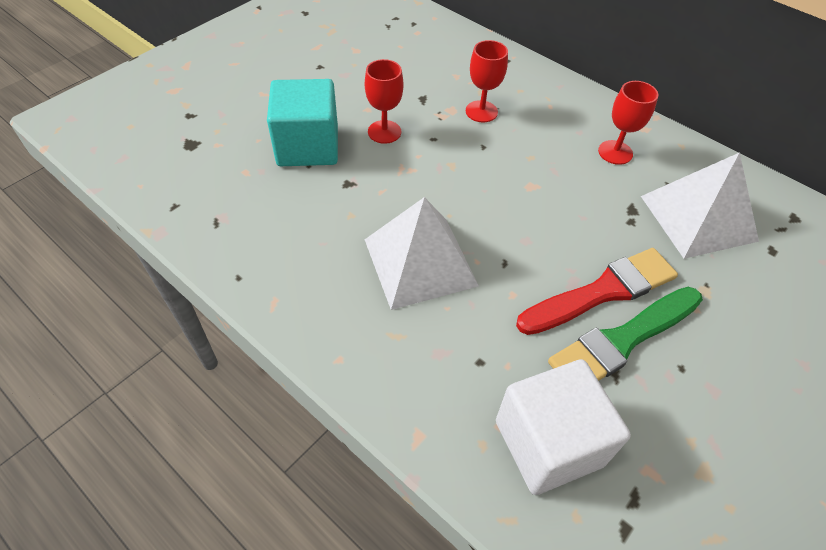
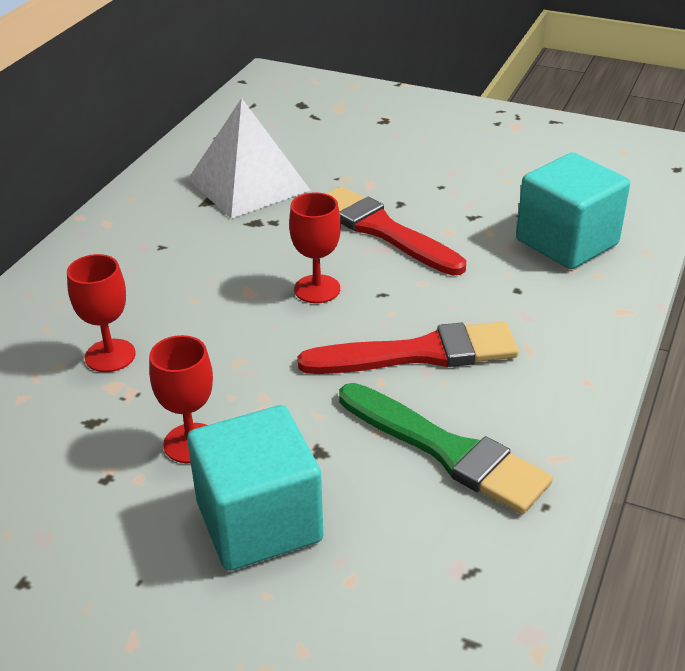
camera: 105 degrees left, 15 degrees down
white pyramid [364,197,479,310] -> red brush [297,322,519,374]
white cube [496,359,631,495] -> turquoise cube [516,152,630,269]
green brush [548,287,703,381] -> green brush moved to [339,383,553,514]
red goblet [598,81,658,165] -> red goblet moved to [289,192,341,303]

